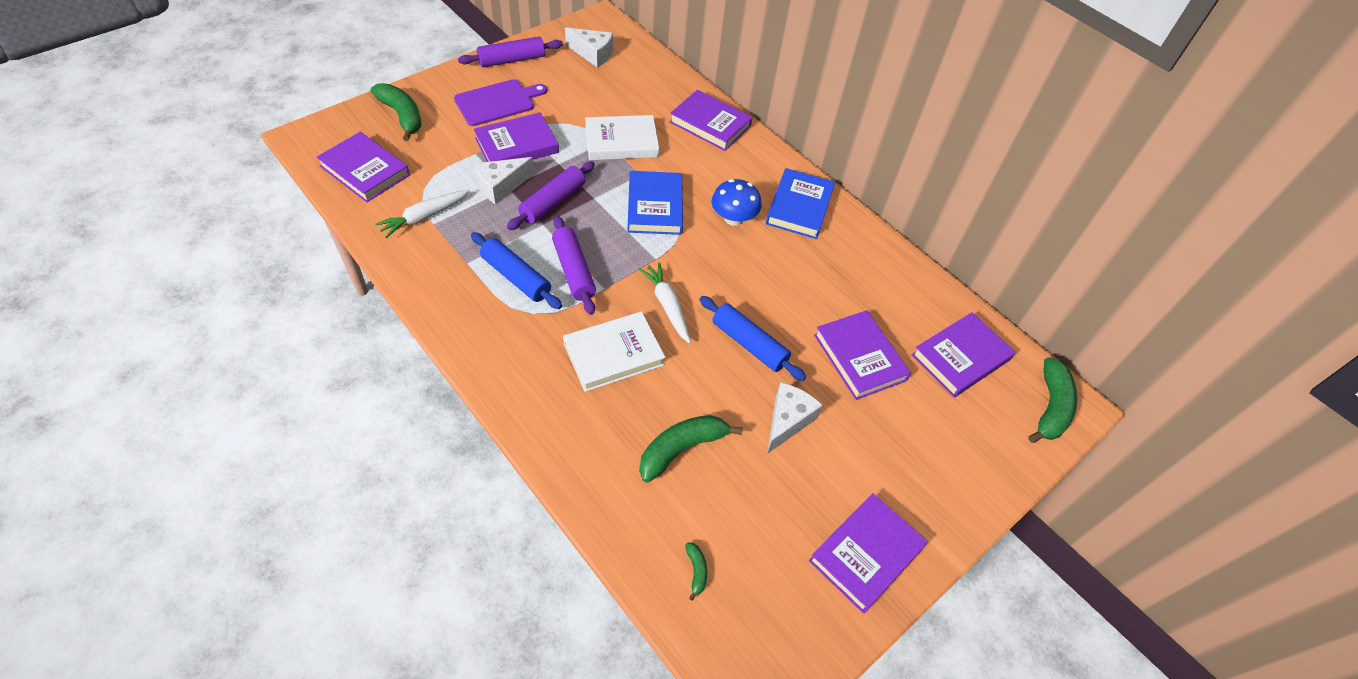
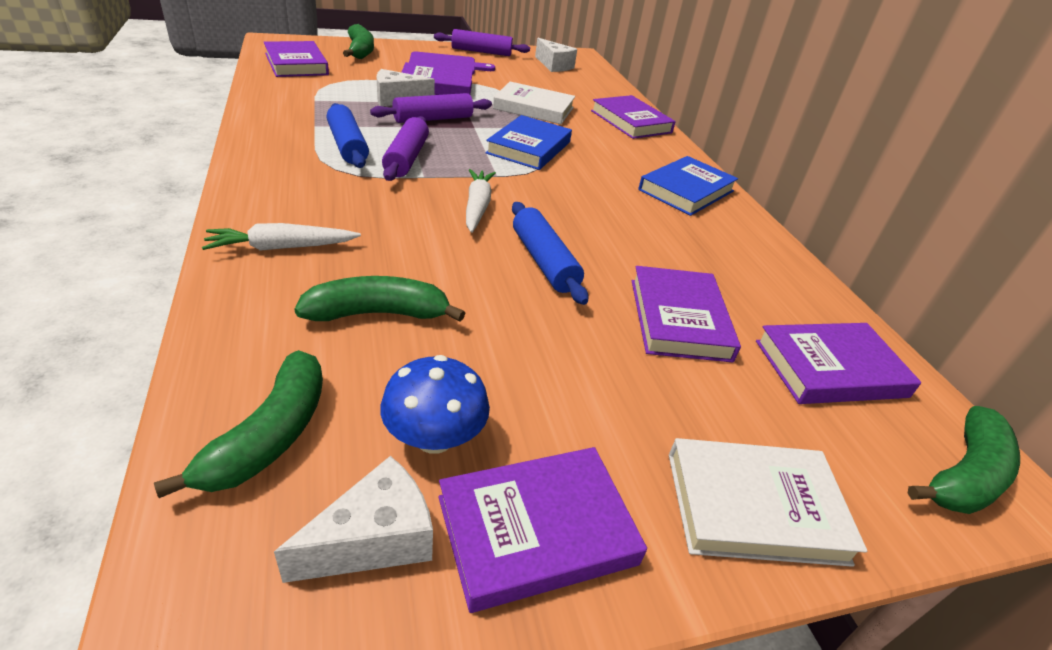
camera: 25 degrees right, 15 degrees down
white carrot [375,189,470,238] -> white carrot moved to [202,223,361,251]
white book [563,311,666,392] -> white book moved to [669,438,867,567]
green banana [685,543,707,601] -> green banana [154,350,323,498], size x2.17
blue mushroom [712,179,762,226] -> blue mushroom moved to [380,355,490,454]
white cheese [767,382,823,454] -> white cheese moved to [274,456,433,583]

